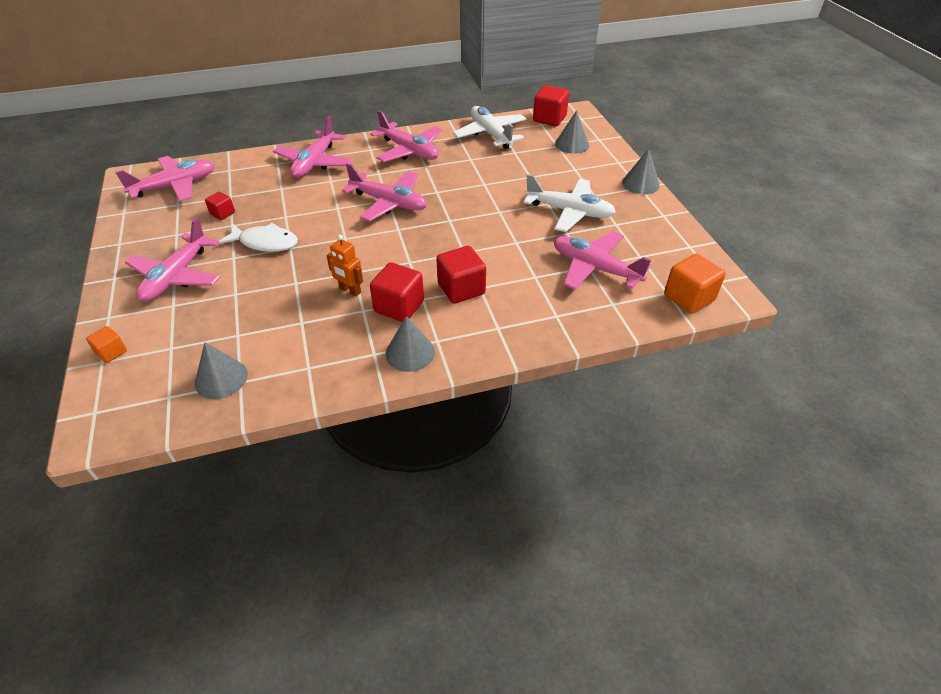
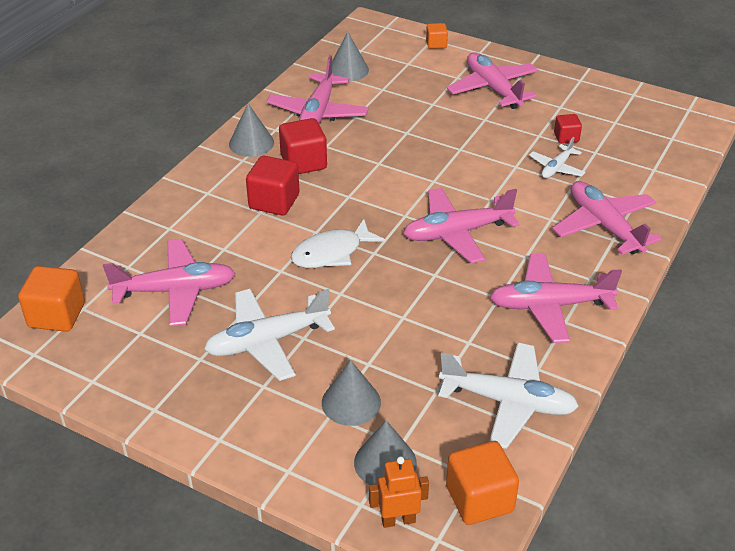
camera: 135 degrees right, 5 degrees down
pink plane [115,156,214,201] -> pink plane moved to [266,55,369,123]
white fish [218,223,298,252] -> white fish moved to [291,219,385,268]
orange robot [327,235,363,297] -> orange robot moved to [369,456,429,528]
red cube [533,85,569,126] -> orange cube [446,441,519,525]
grey cone [622,149,660,194] -> grey cone moved to [322,360,381,426]
none -> white plane [529,137,585,178]

